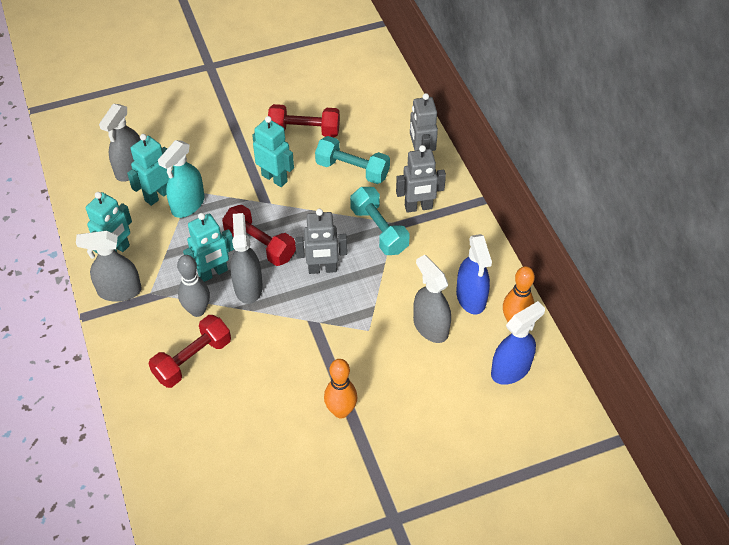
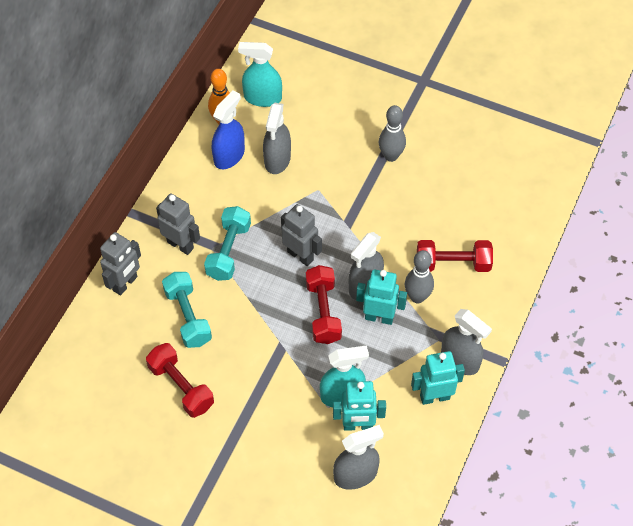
camera: 135 degrees left, 5 degrees up
turquoise robot [252,116,294,187] -> none
orange bowling pin [324,359,357,419] -> grey bowling pin [379,105,406,162]
blue spray bottle [491,301,545,385] -> turquoise spray bottle [238,42,282,107]

